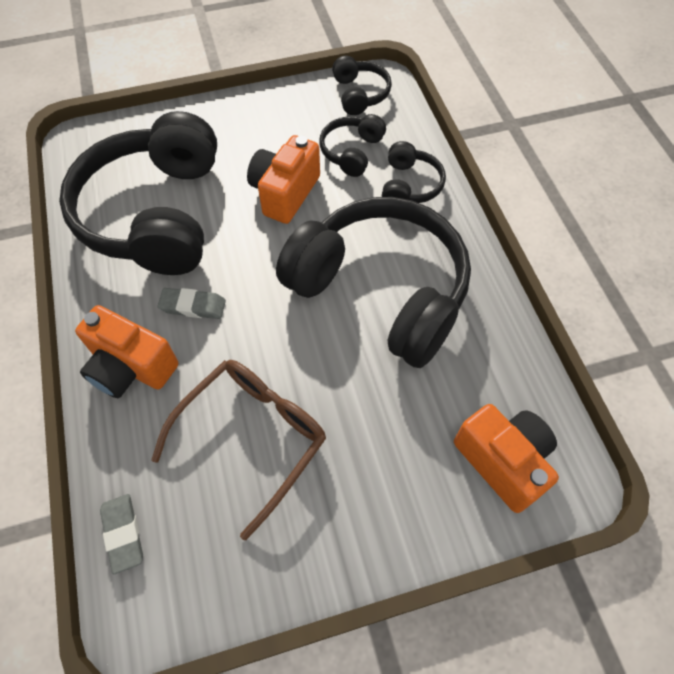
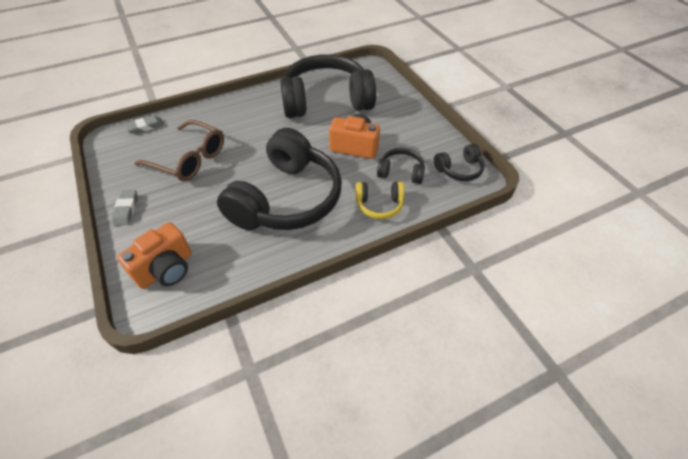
camera: 80 degrees right, 10 degrees down
orange camera [75,305,178,398] -> none
grey eraser [158,288,226,319] -> grey eraser moved to [112,190,138,226]
black headphones [382,141,446,203] -> yellow headphones [355,182,405,219]

